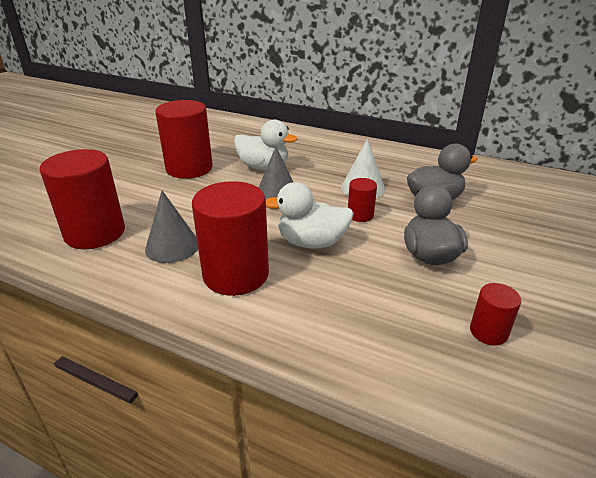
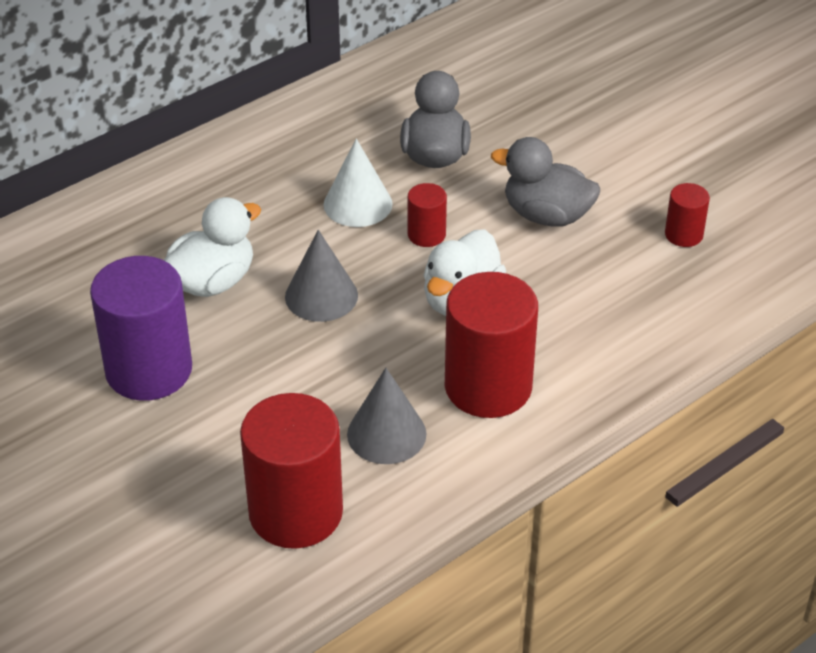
camera: 65 degrees left, 10 degrees up
red cylinder [155,100,213,179] -> purple cylinder [90,256,192,401]

